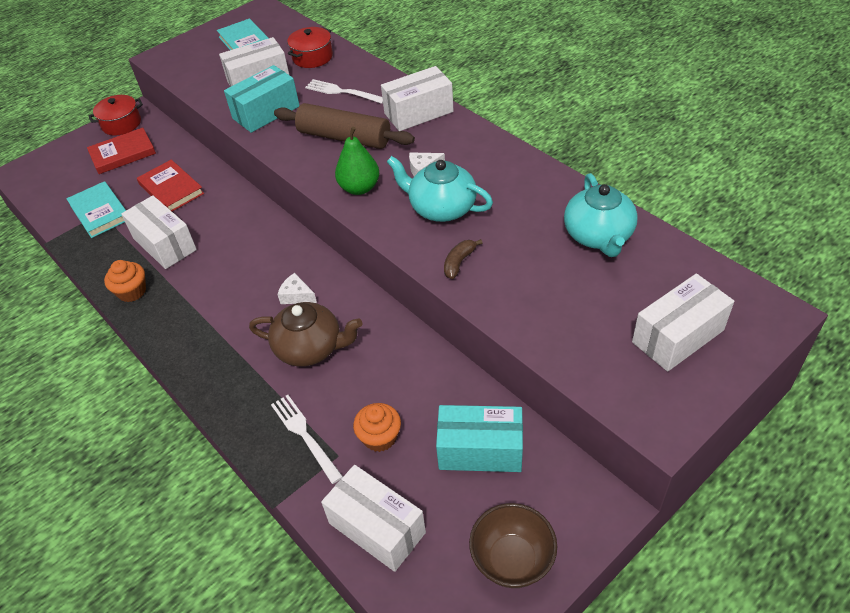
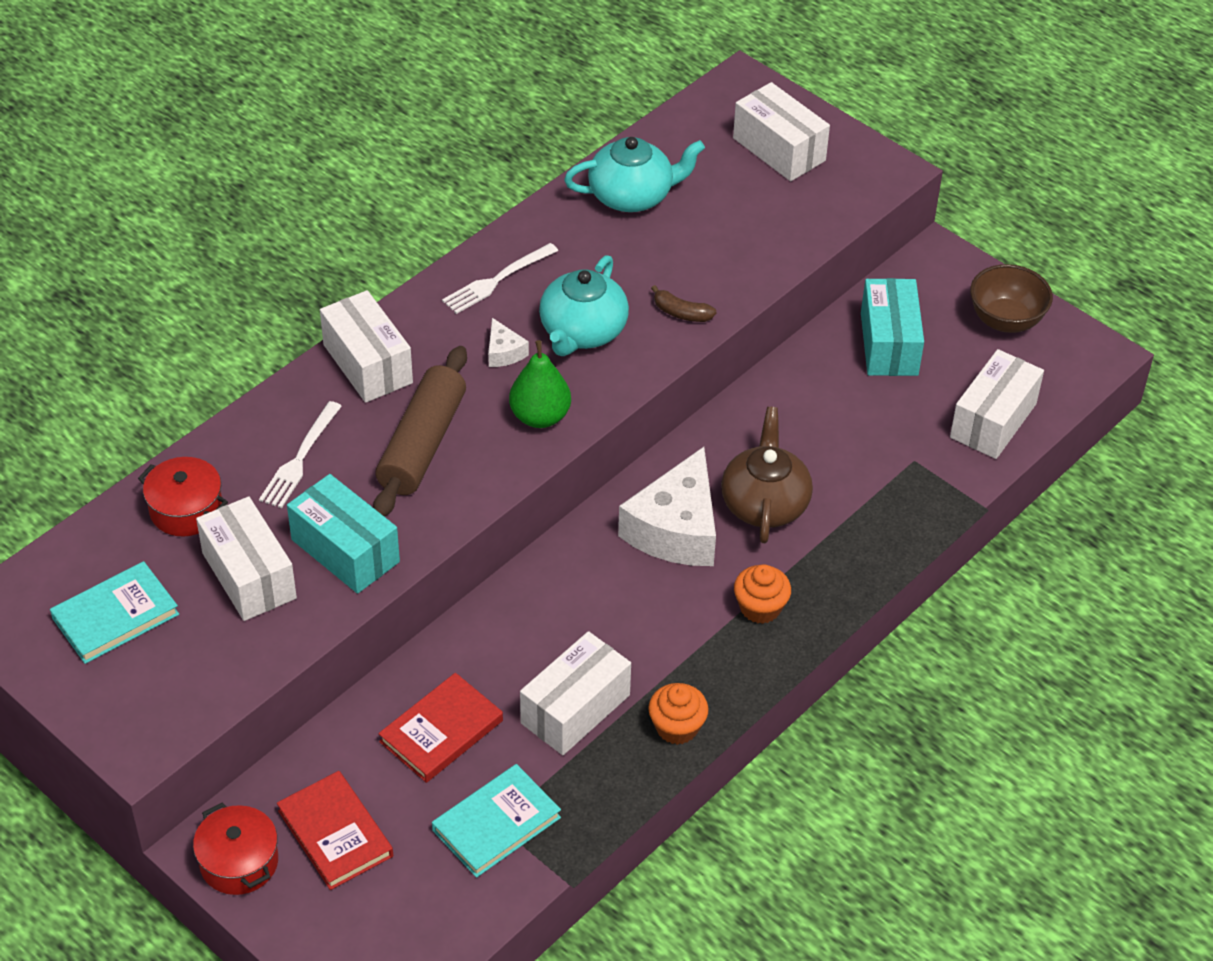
camera: 100 degrees left, 0 degrees up
white fork [271,395,343,484] -> white fork moved to [442,243,558,314]
white cheese [278,273,317,304] -> white cheese [618,447,716,566], size x2.31
orange cupcake [353,403,401,452] -> orange cupcake moved to [734,564,791,624]

